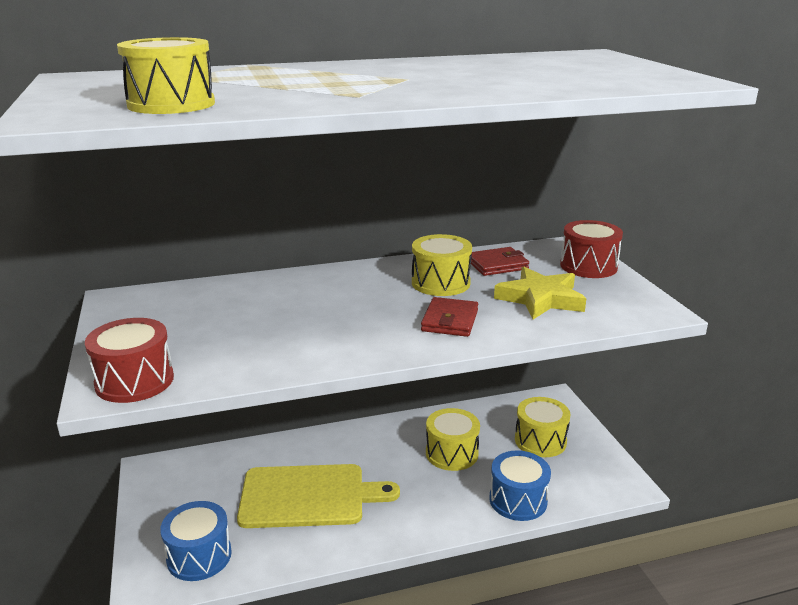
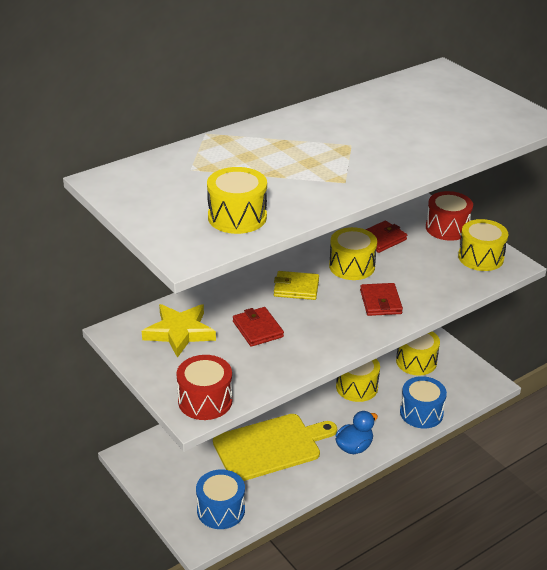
camera: 20 degrees left, 10 degrees up
yellow star [494,267,586,320] -> yellow star moved to [142,304,216,358]
none -> red wallet [233,307,284,347]
none -> yellow wallet [274,271,319,300]
none -> blue duck [335,411,378,454]
none -> yellow drum [458,219,509,271]

